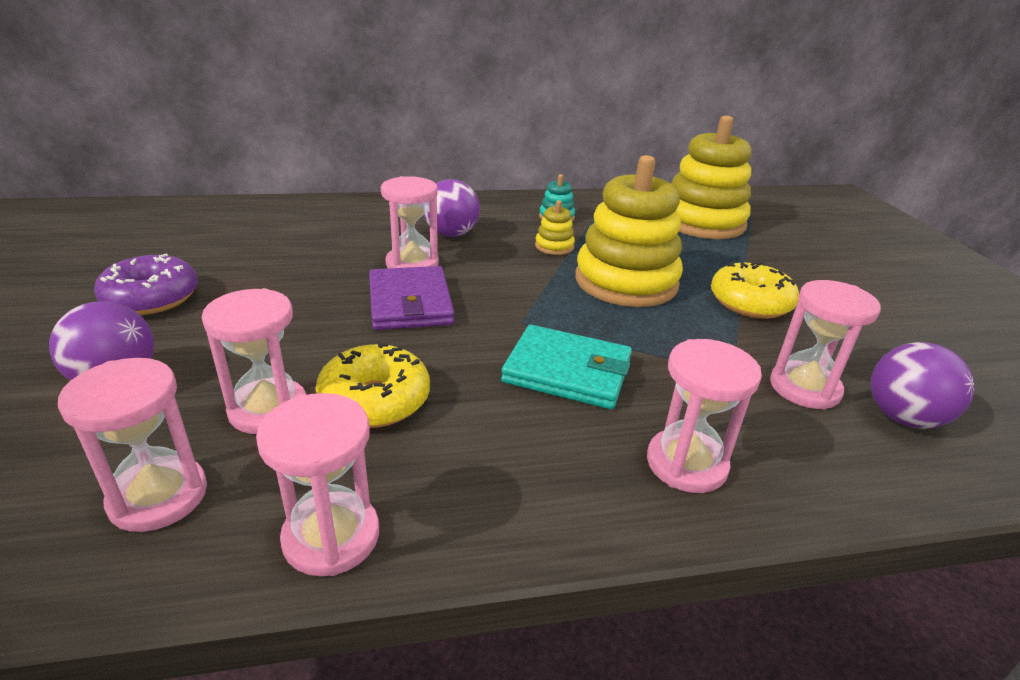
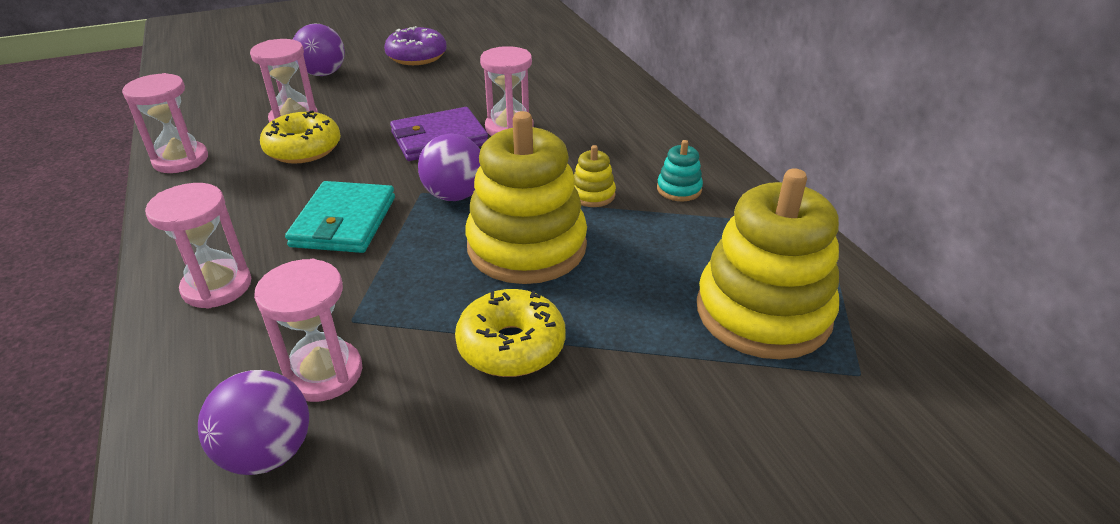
camera: 80 degrees right, 5 degrees up
pink hourglass [58,358,207,532] -> none
purple ball [424,179,480,237] -> purple ball moved to [418,134,480,201]

